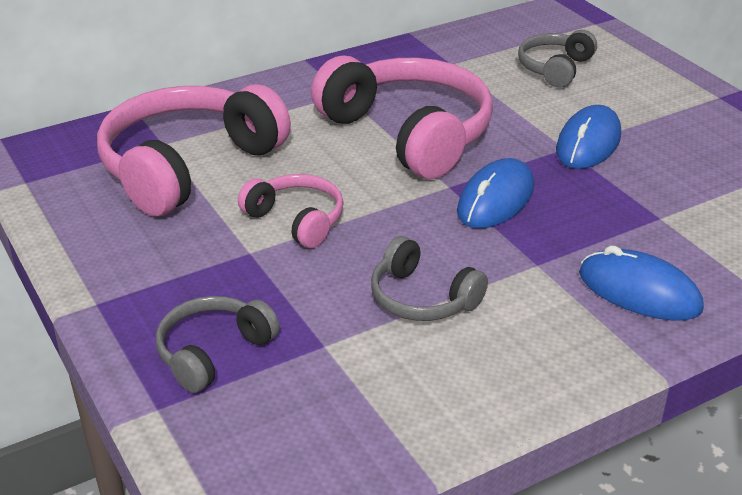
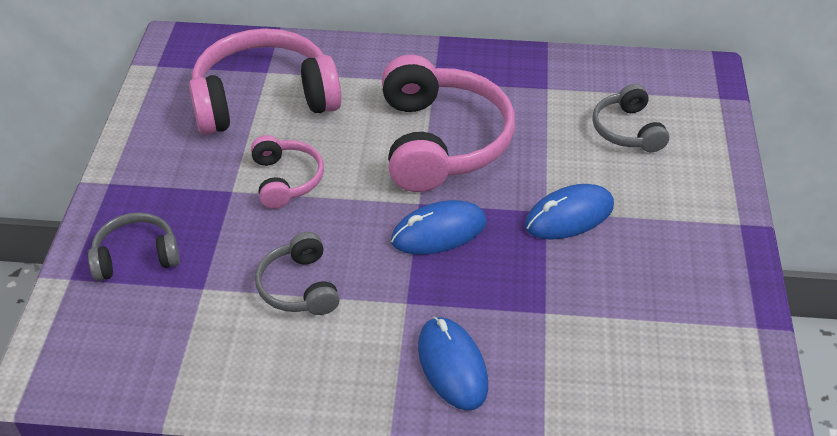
camera: 35 degrees right, 10 degrees up
grey headphones [518,30,597,88] -> grey headphones turned 75 degrees counterclockwise [592,84,669,152]

